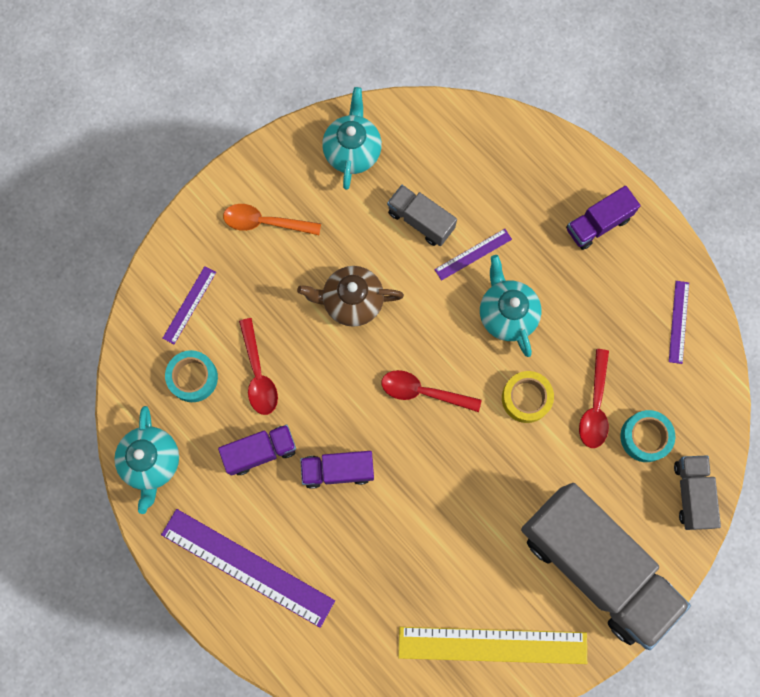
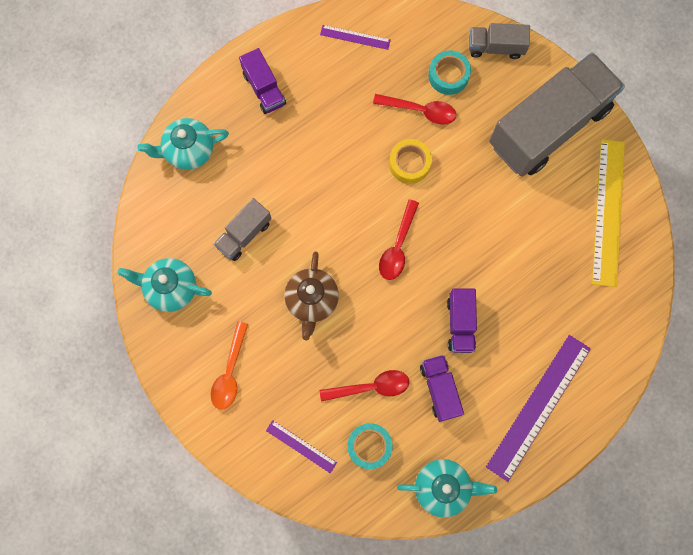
camera: 85 degrees left, 0 degrees up
purple ruler [434,229,512,281] -> none
turquoise teapot [480,255,542,357] -> turquoise teapot moved to [137,118,229,170]

